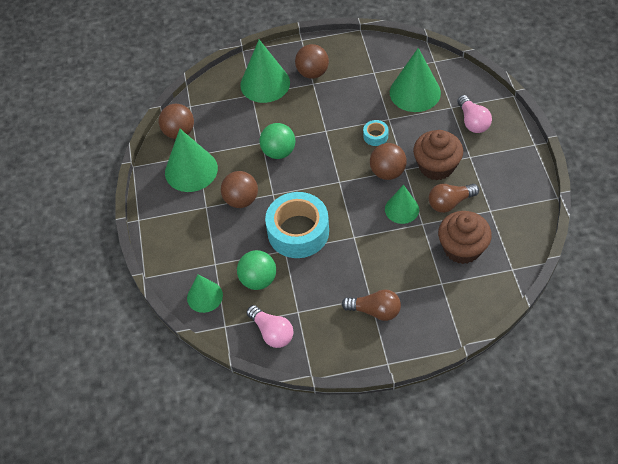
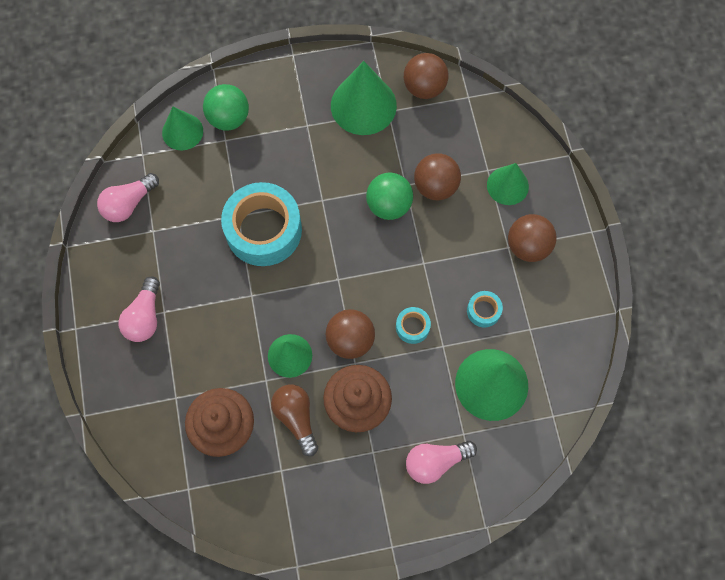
camera: 85 degrees right, 15 degrees up
brown ball [221,171,258,208] -> brown ball moved to [414,153,461,200]
green ball [237,250,276,290] -> green ball moved to [203,84,249,131]
green cone [240,40,290,103] -> green cone [487,163,529,205], size x0.62
brown light bulb [342,289,401,321] -> pink light bulb [118,276,160,342]
none -> turquoise tape [467,291,503,328]

